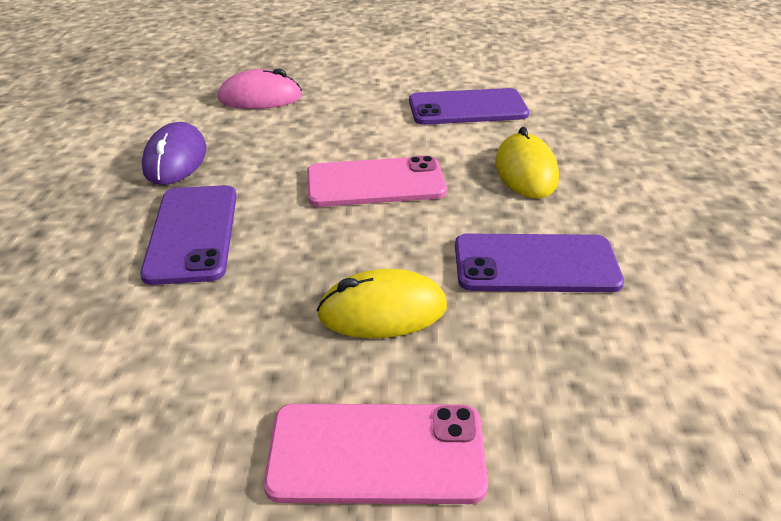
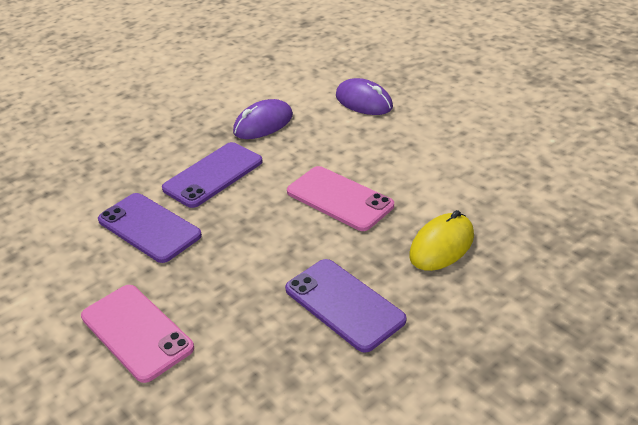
camera: 50 degrees right, 0 degrees up
pink mouse [218,68,302,109] -> purple mouse [336,78,393,115]
yellow mouse [317,269,447,338] -> none
purple phone [409,88,529,125] -> purple phone moved to [98,193,202,263]

